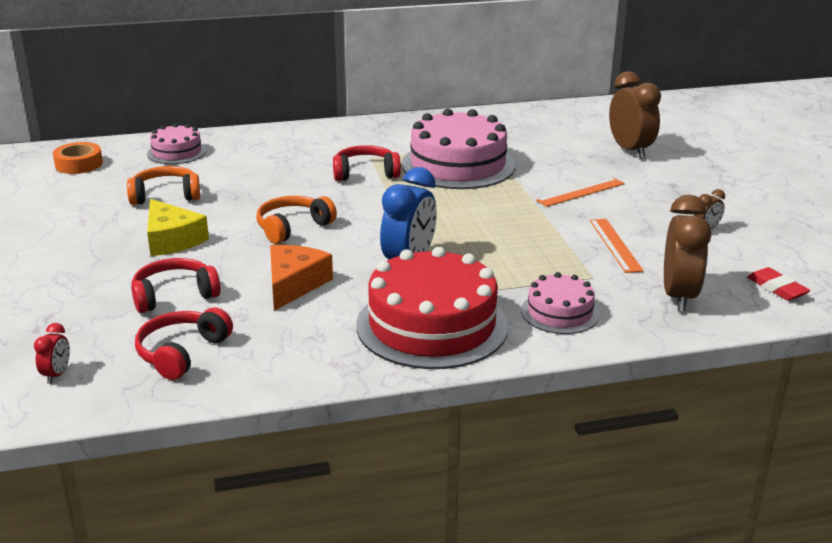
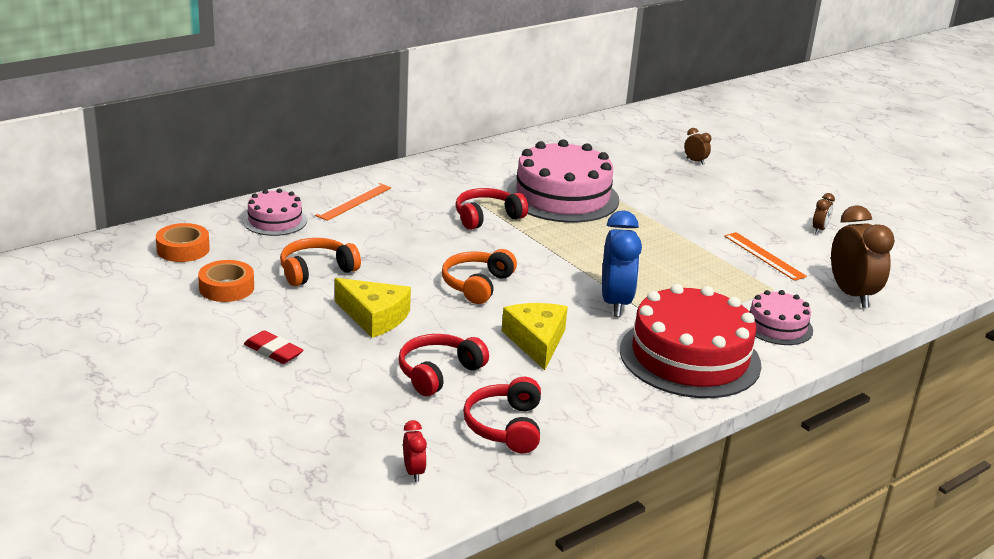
camera: 25 degrees left, 0 degrees up
orange cheese [270,245,333,311] -> yellow cheese [502,303,568,370]
orange ruler [536,178,625,207] -> orange ruler moved to [315,183,391,221]
brown clock [609,71,661,159] -> brown clock [684,128,711,165], size x0.46
red eraser [747,267,811,301] -> red eraser moved to [244,330,304,364]
none -> orange tape [198,260,254,302]

